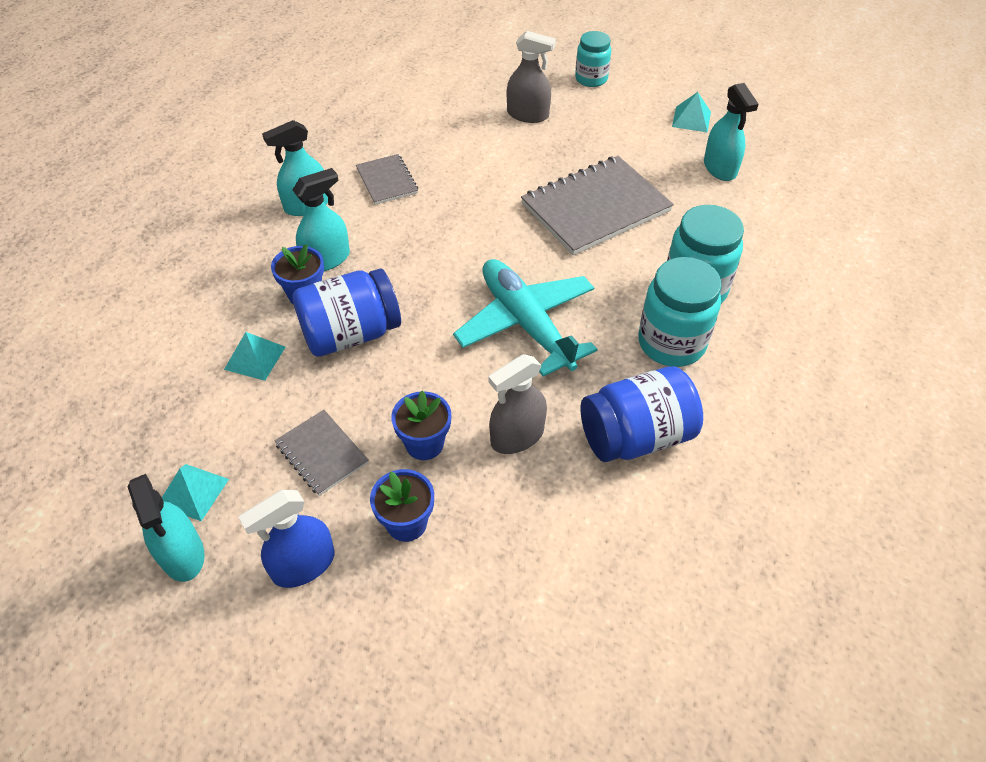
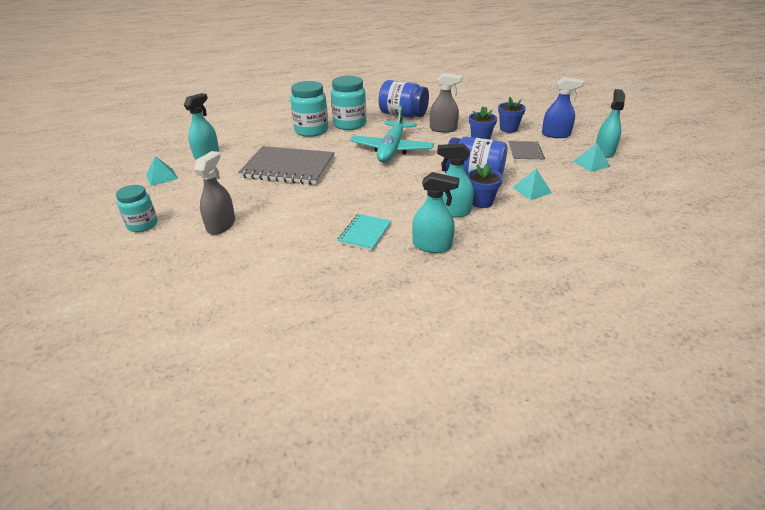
camera: 135 degrees left, 15 degrees down
grey notebook [356,154,418,205] -> turquoise notebook [337,214,391,251]
grey spray bottle [507,31,556,123] -> grey spray bottle turned 45 degrees clockwise [194,151,235,235]

